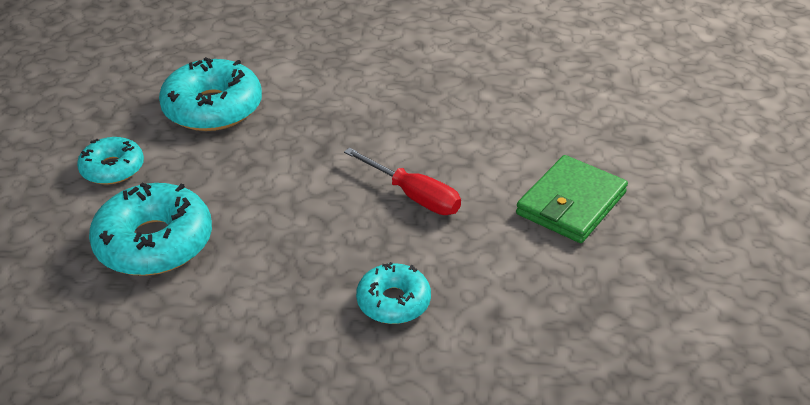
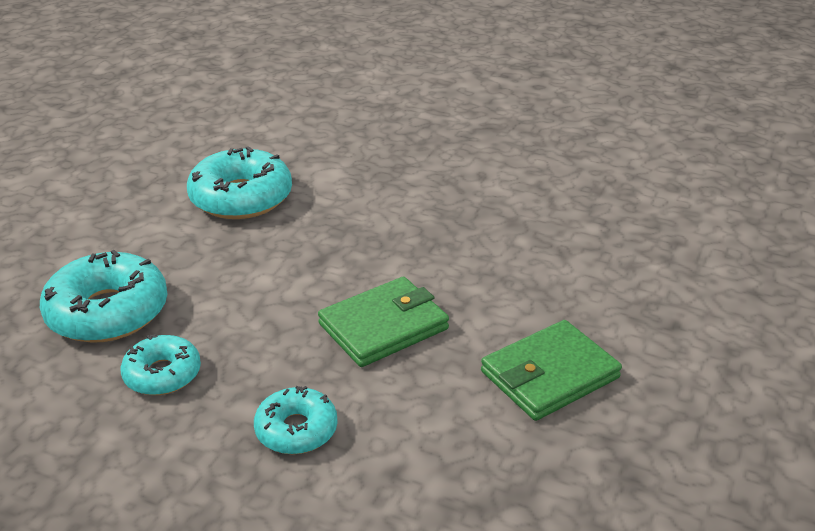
camera: 20 degrees right, 5 degrees down
turquoise donut [77,137,144,185] -> turquoise donut moved to [120,334,201,395]
red screwdriver [344,148,461,215] -> green wallet [318,277,449,367]

